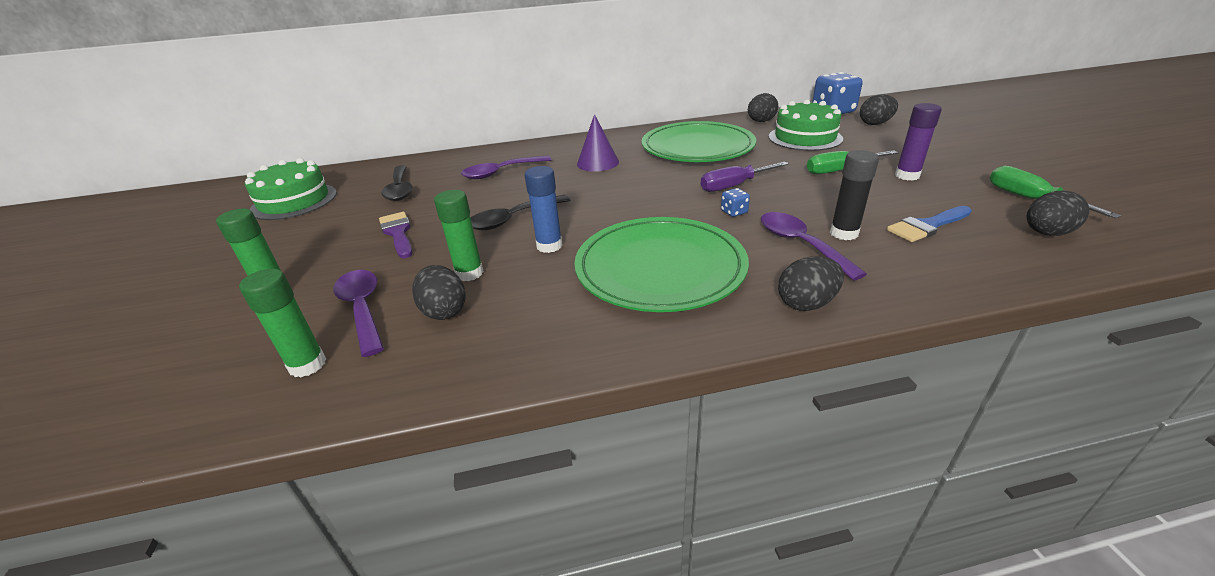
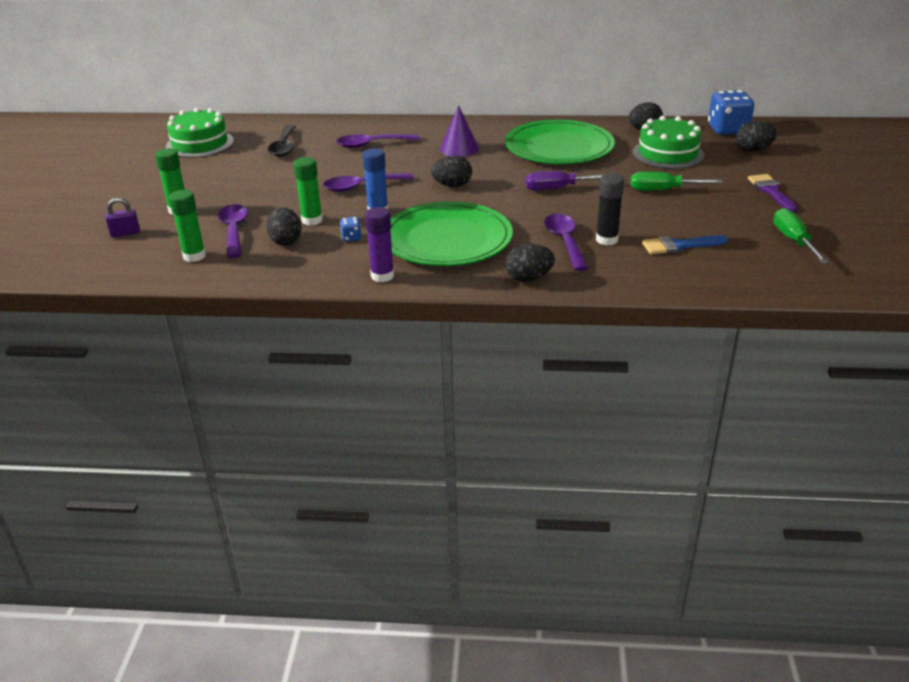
camera: 15 degrees right, 0 degrees up
purple brush [379,212,412,258] -> purple brush moved to [748,174,797,212]
black spoon [471,195,570,230] -> purple spoon [323,173,414,192]
blue dice [721,188,750,217] -> blue dice moved to [340,217,361,241]
purple glue stick [895,103,942,181] -> purple glue stick moved to [365,207,394,282]
black egg [1026,190,1090,236] -> black egg moved to [431,156,472,187]
none -> purple padlock [105,198,140,237]

